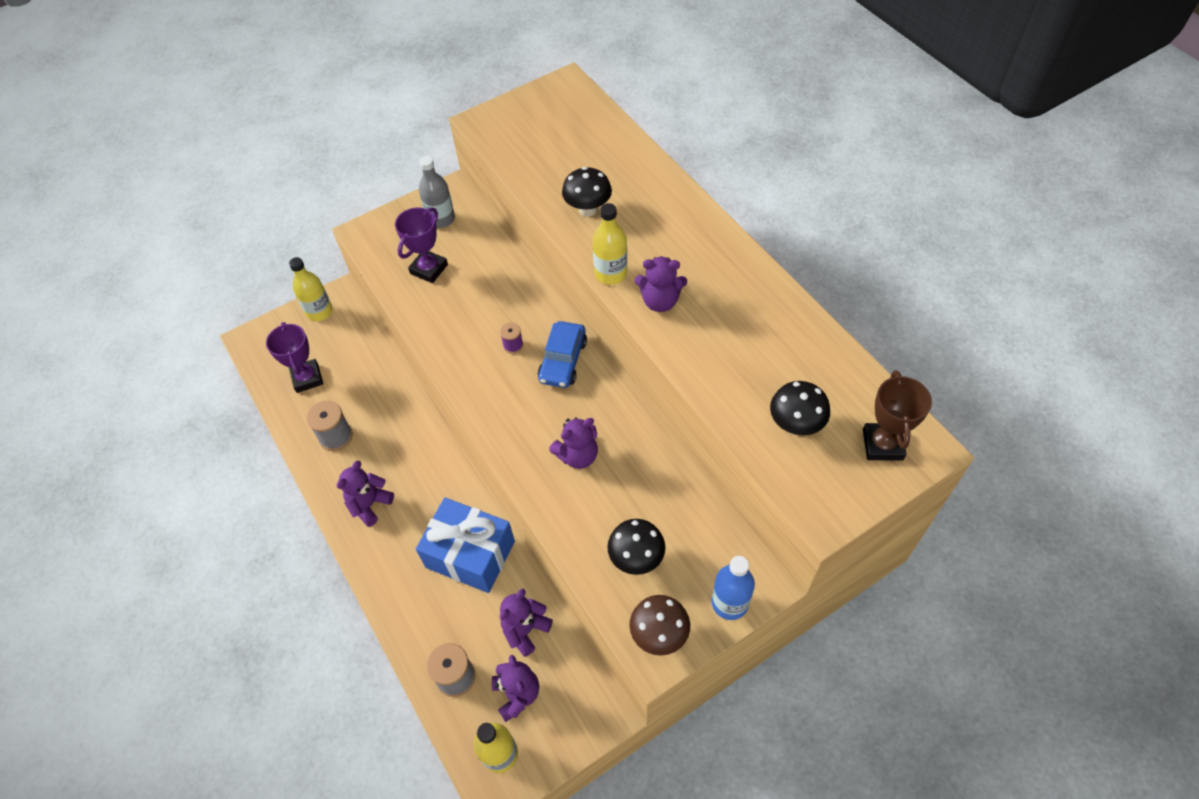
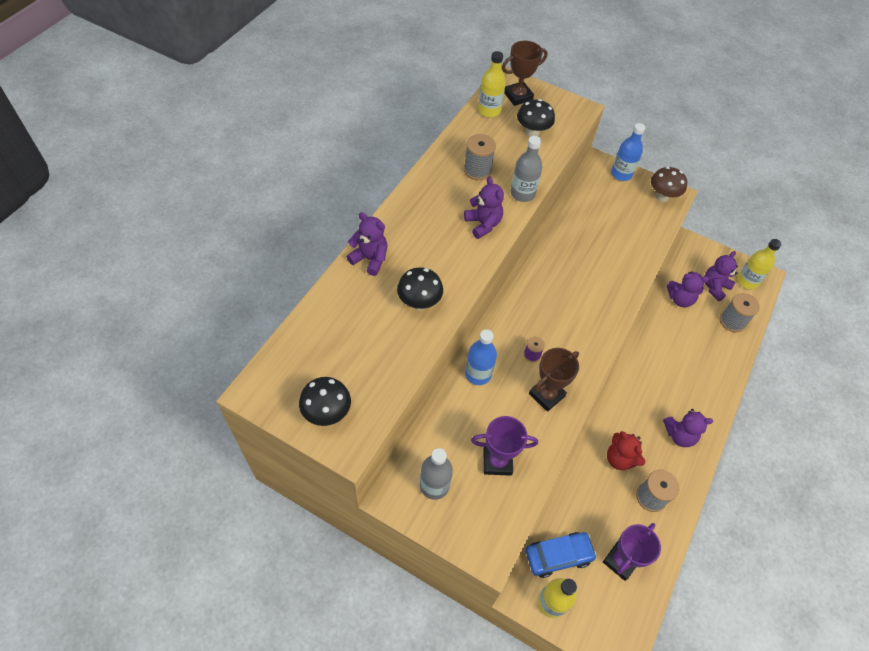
camera: 125 degrees left, 0 degrees up
blue gift [416,497,515,593] -> none
blue car [538,321,587,388] -> blue car moved to [526,532,597,578]
purple teddy bear [549,418,598,469] -> purple teddy bear moved to [347,212,387,276]
yellow bottle [592,203,627,285] -> yellow bottle moved to [478,51,506,117]
black mushroom [607,519,665,575] -> black mushroom moved to [299,377,351,426]
none -> grey spool [464,134,496,180]
none -> blue bottle [465,330,497,385]
none -> grey bottle [510,136,542,202]
none -> brown trophy [529,348,579,412]
none -> red teddy bear [607,431,645,470]

